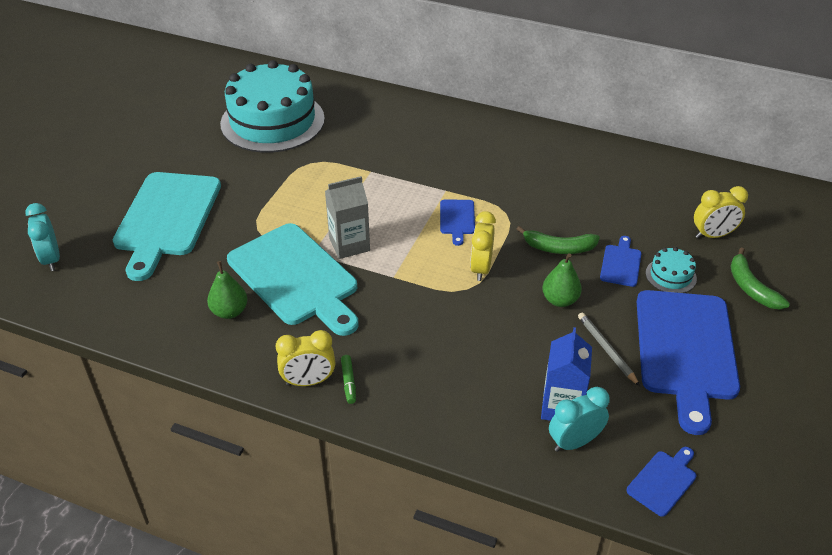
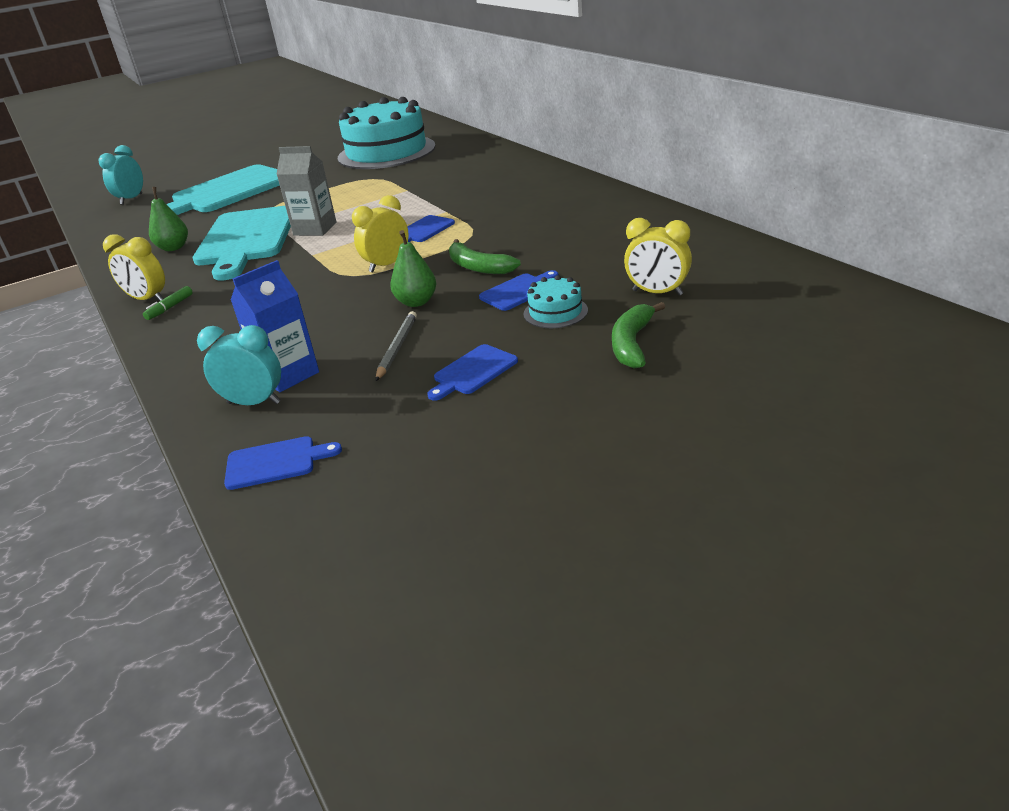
camera: 40 degrees right, 10 degrees down
blue cutting board [637,290,740,435] -> blue cutting board [427,344,518,401], size x0.43

